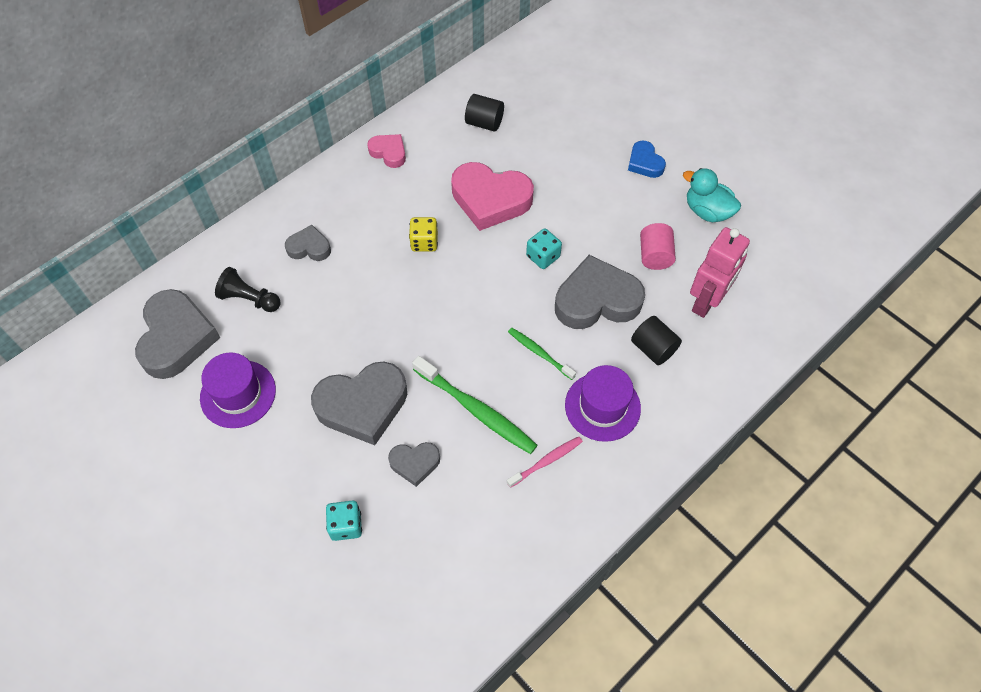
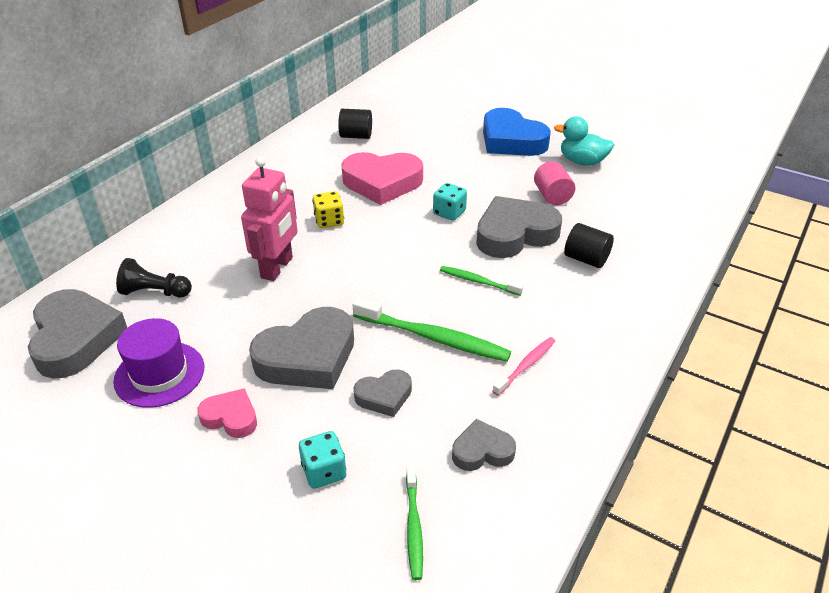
camera: 15 degrees left, 20 degrees down
grey heart [285,225,331,261] -> grey heart moved to [452,419,516,471]
pink heart [367,134,406,168] -> pink heart moved to [197,388,257,438]
purple hat [565,365,641,442] -> none
blue heart [628,141,666,178] -> blue heart [483,108,551,156], size x1.92
pink robot [690,227,750,318] -> pink robot moved to [241,157,298,281]
none -> green toothbrush [406,466,423,580]

